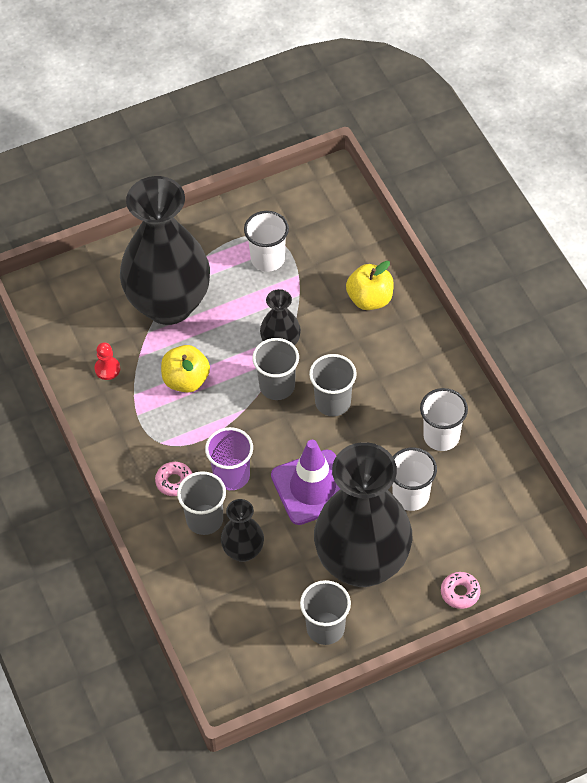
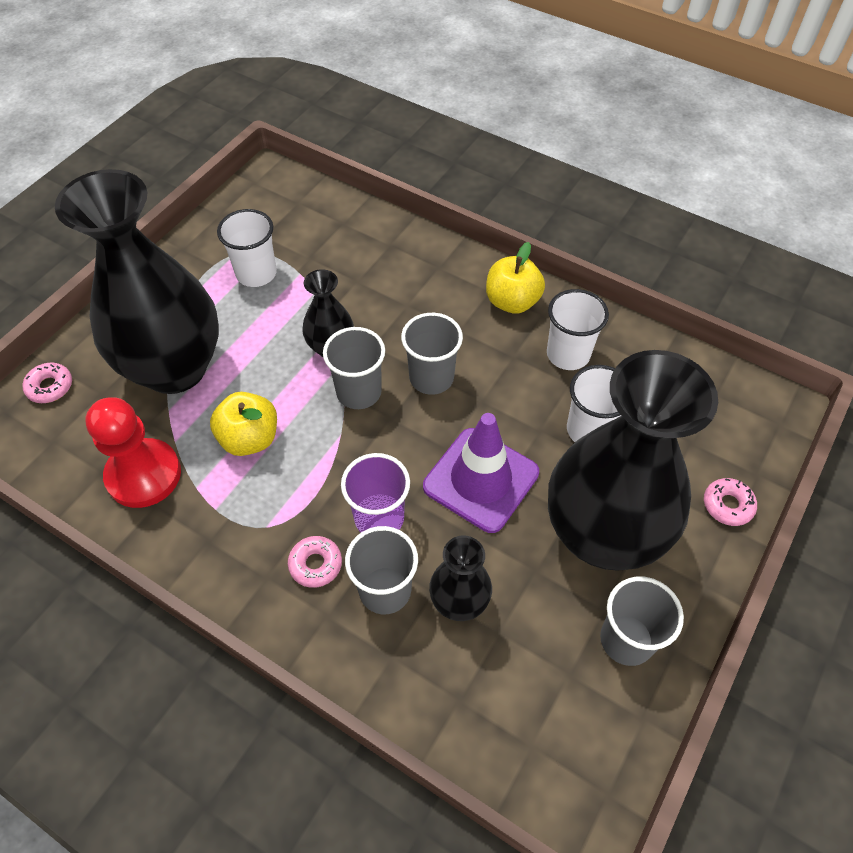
camera: 35 degrees left, 0 degrees up
red pawn [95,342,120,380] -> red pawn [85,397,181,508], size x2.10
yellow apple [346,261,394,310] -> yellow apple moved to [486,242,545,314]
none -> pink donut [23,363,72,403]

